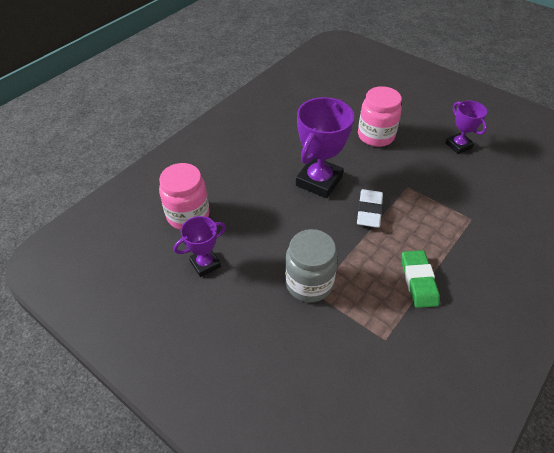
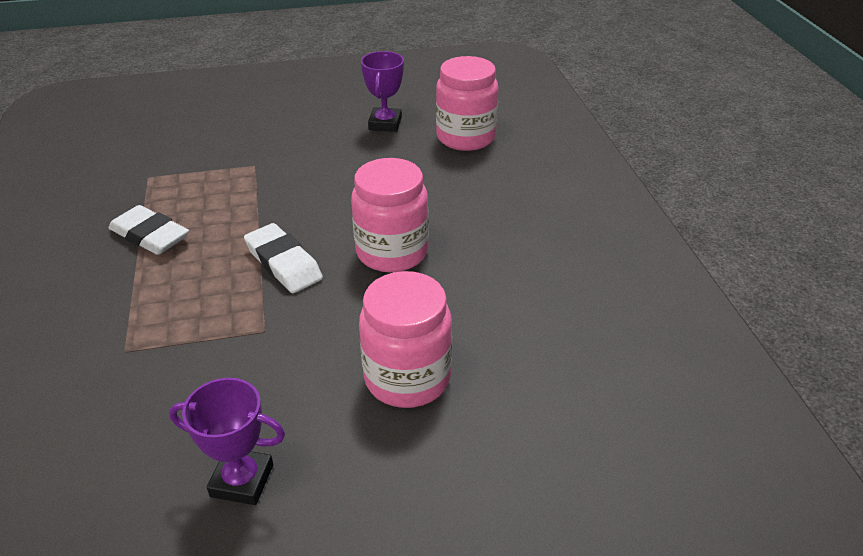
camera: 130 degrees right, 10 degrees down
grey jar [285,229,338,302] -> none
purple trophy [296,97,354,198] -> pink jar [351,158,429,272]
green eraser [402,250,439,308] -> white eraser [109,205,189,255]

